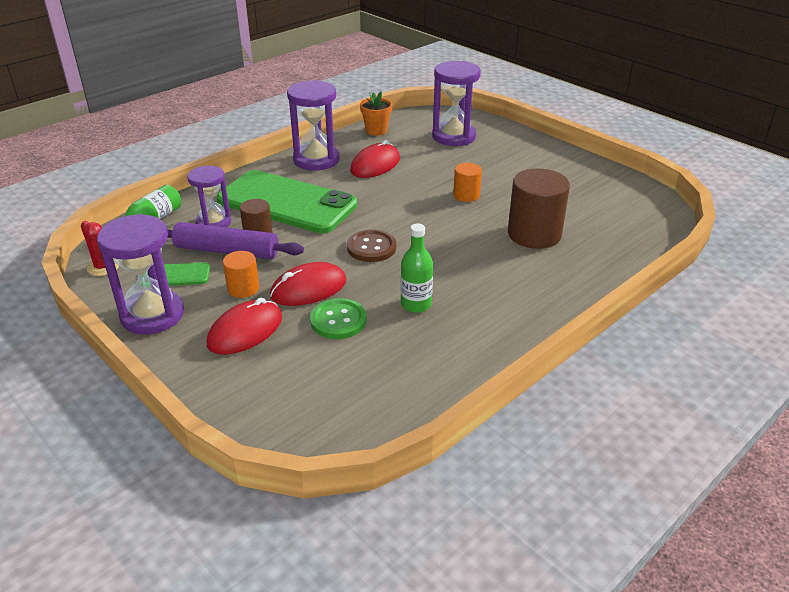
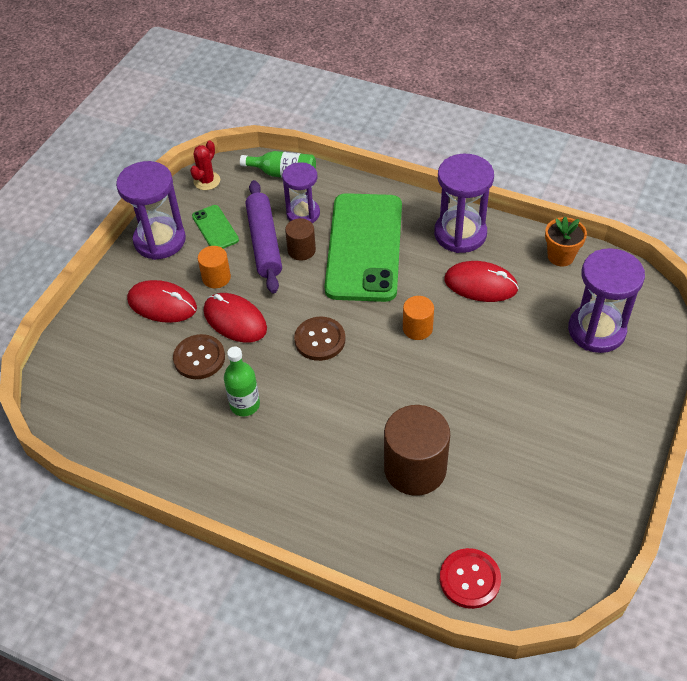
camera: 70 degrees right, 15 degrees up
green button [310,298,367,339] -> brown button [173,334,225,379]
orange cylinder [453,163,482,202] -> orange cylinder moved to [403,296,434,340]
none -> red button [440,548,501,609]

